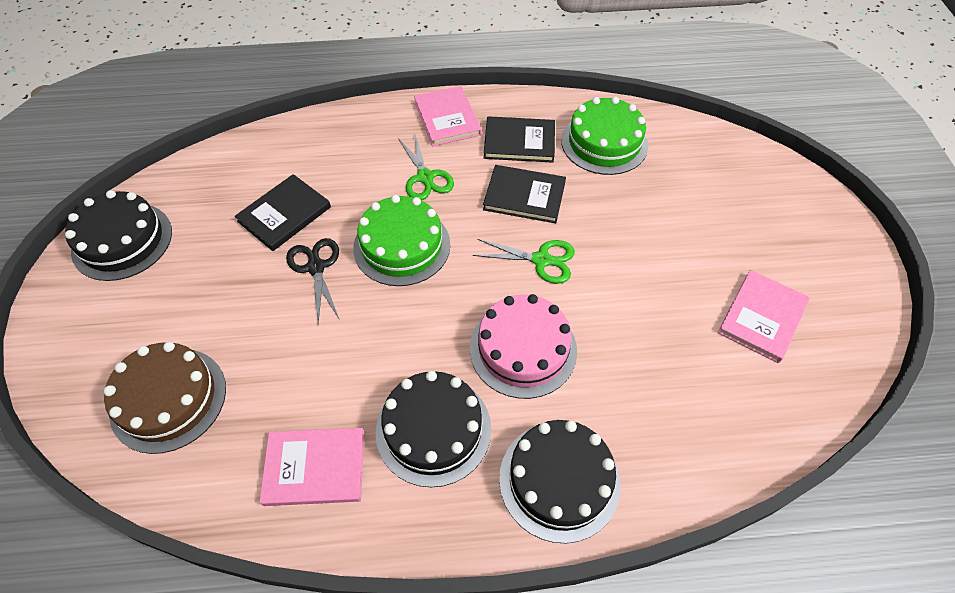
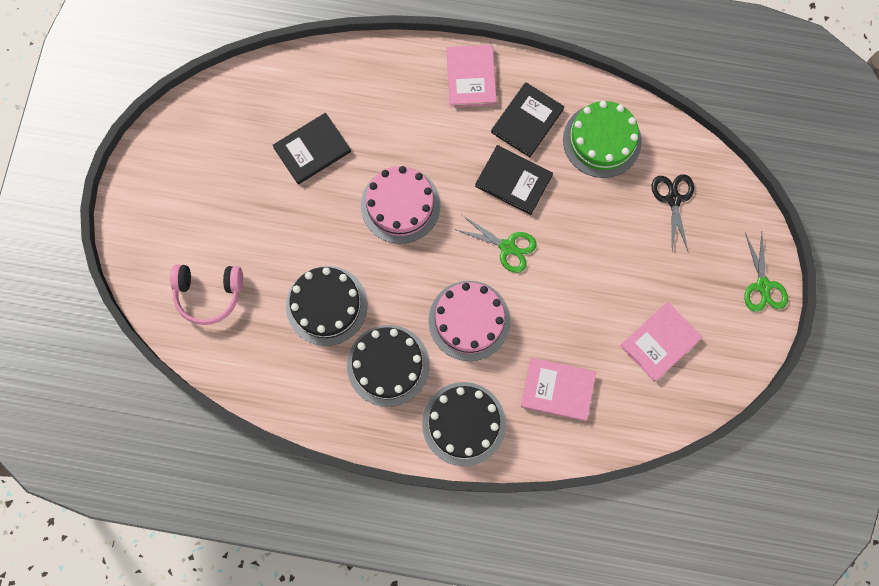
camera: 15 degrees right, 20 degrees up
black cake [65,190,172,281] -> black cake moved to [286,266,368,346]
brown cake [104,342,226,454] -> pink headphones [170,264,243,325]
pink book [259,428,364,506] -> pink book moved to [521,358,596,421]
black scissors [286,238,339,324] -> black scissors moved to [652,174,694,251]
green cake [353,195,450,286] -> pink cake [361,166,440,244]
green scissors [398,132,454,200] -> green scissors moved to [744,233,788,312]
black book [484,116,555,163] -> black book turned 75 degrees counterclockwise [491,82,565,157]

